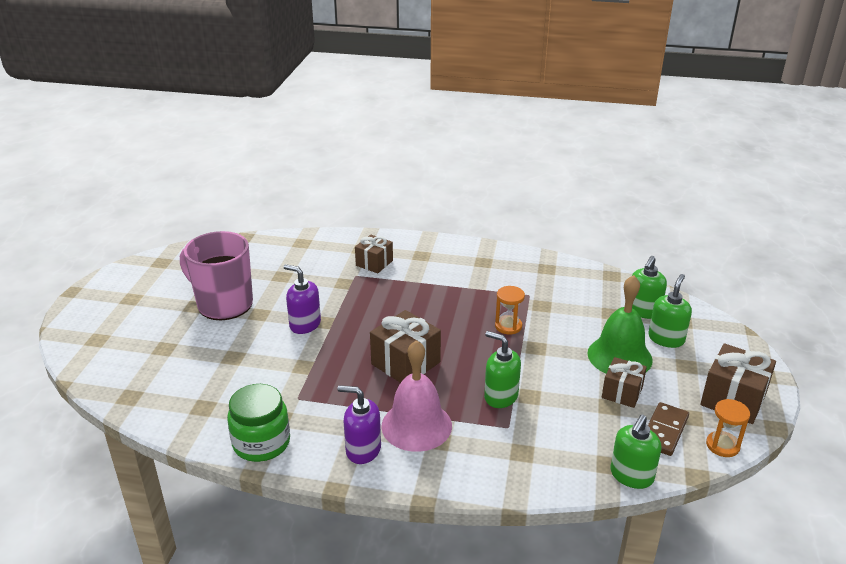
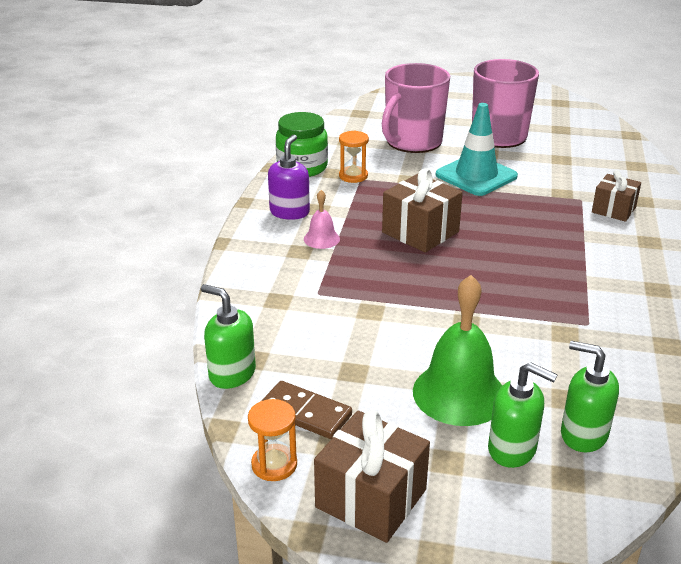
camera: 90 degrees right, 0 degrees up
purple soap dispenser [284,264,321,334] -> turquoise traffic cone [436,103,518,196]
pink bell [381,340,452,452] -> pink bell [304,190,340,249], size x0.50
green soap dispenser [484,331,521,408] -> none
orange hourglass [495,286,525,334] -> orange hourglass moved to [339,131,369,183]
brown gift [602,357,647,408] -> none
none -> pink mug [382,63,450,153]

